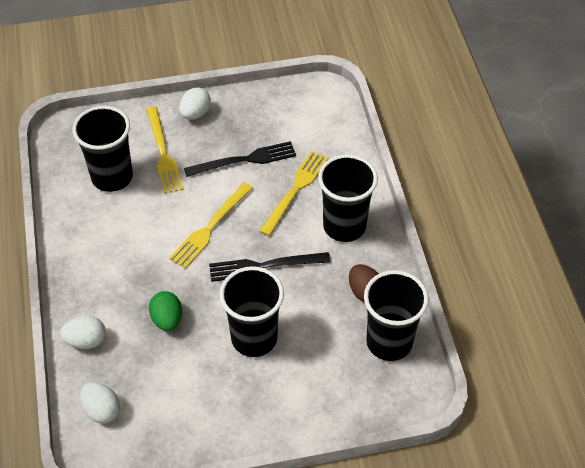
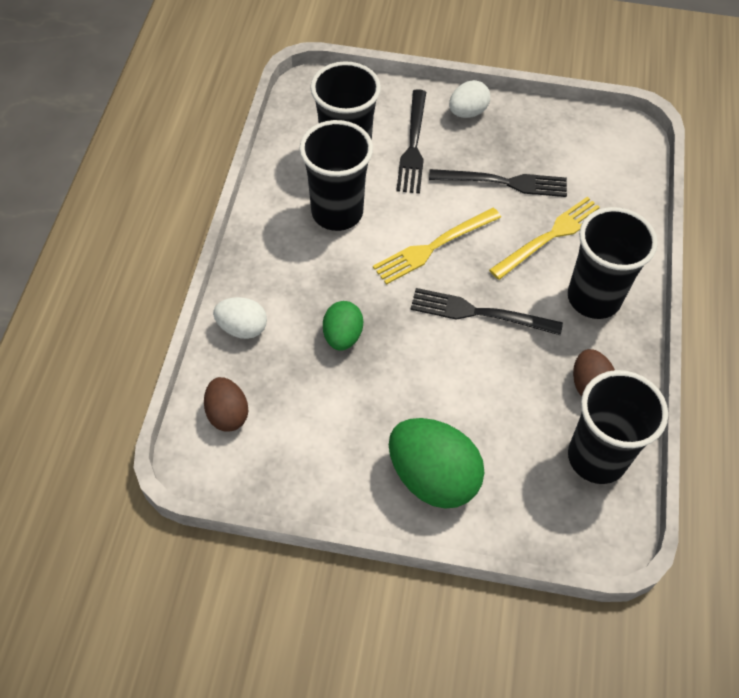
camera: 20 degrees right, 5 degrees up
white egg [80,382,120,423] -> brown egg [204,377,248,431]
yellow fork [146,107,183,194] -> black fork [396,89,426,194]
black cup [220,266,284,357] -> black cup moved to [299,120,373,231]
none -> green egg [389,418,485,509]

